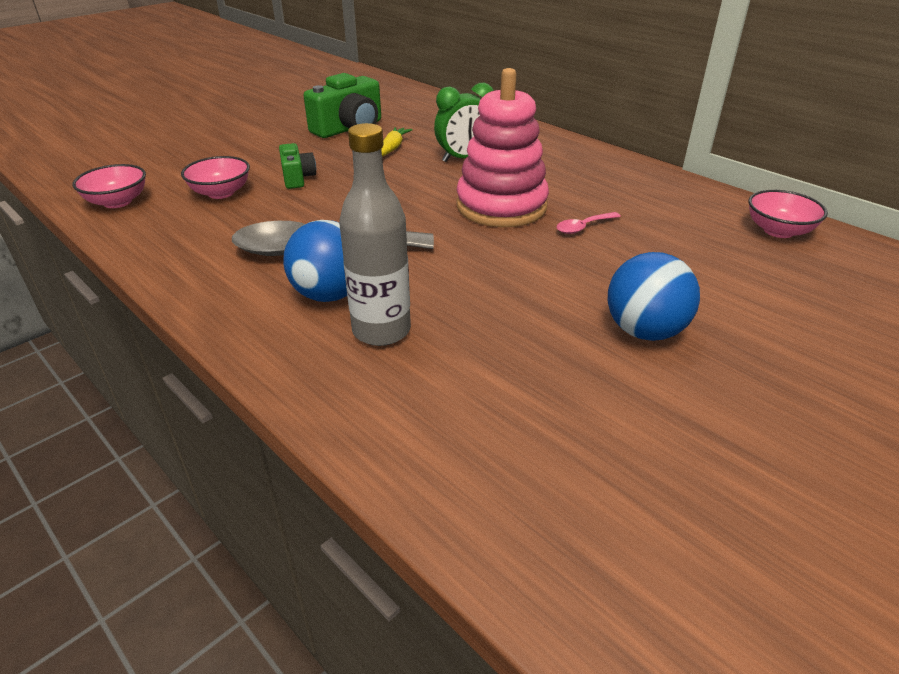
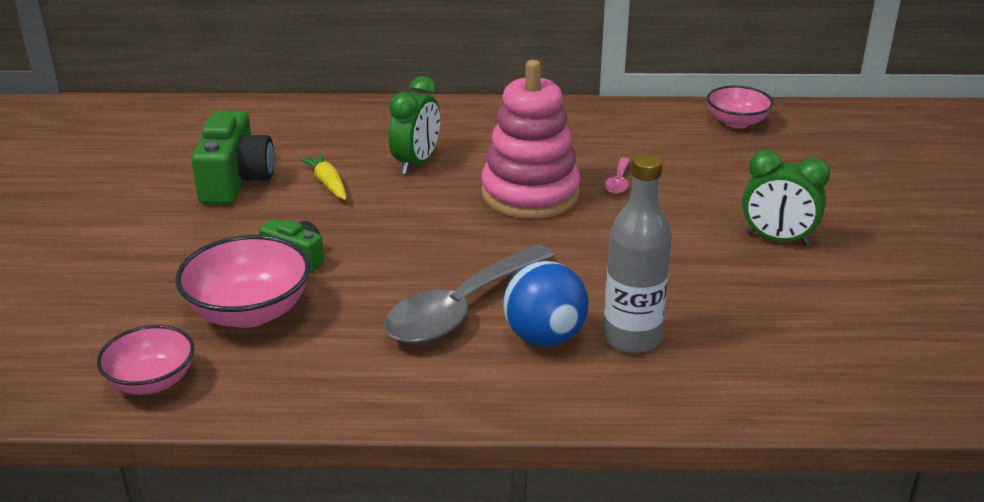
camera: 45 degrees left, 5 degrees down
pink bowl [181,156,250,199] -> pink bowl [175,235,310,328], size x1.52
blue ball [608,252,700,341] -> green clock [742,150,830,246]

